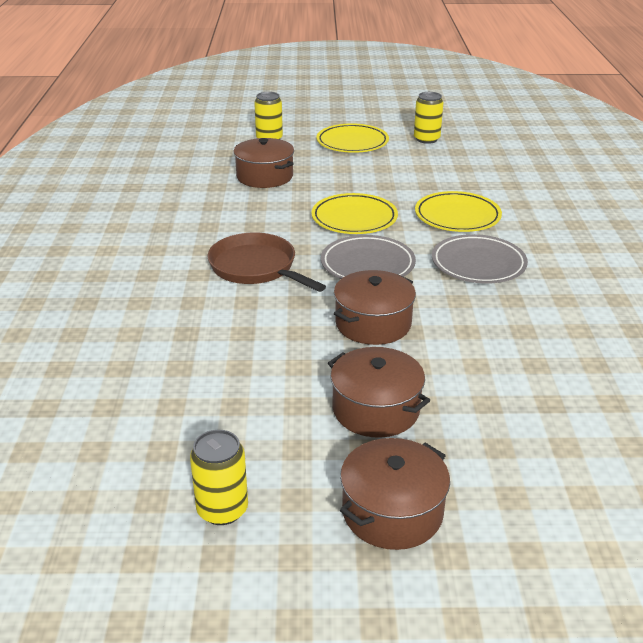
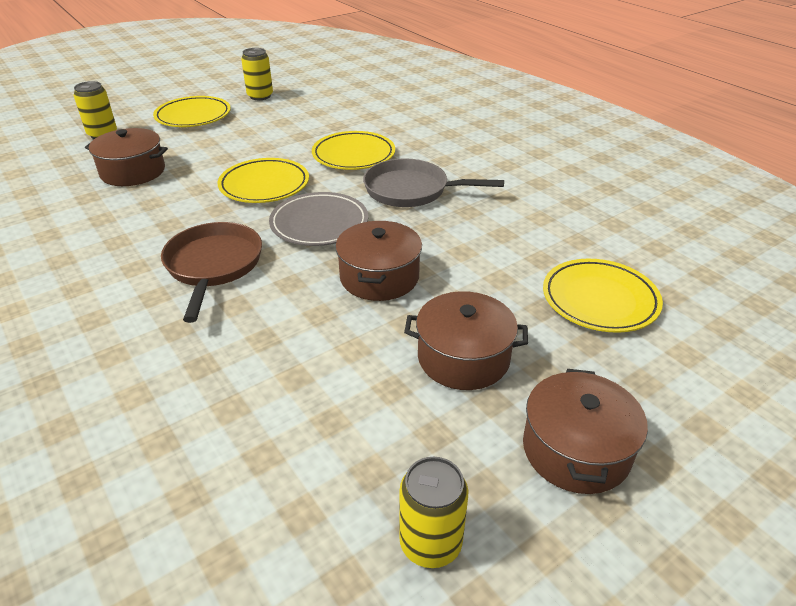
camera: 35 degrees left, 5 degrees up
brown pan [207,233,326,292] -> brown pan turned 75 degrees clockwise [161,222,262,323]
grey plate [432,234,528,283] -> grey pan [363,159,504,207]
none -> yellow plate [543,259,663,333]

